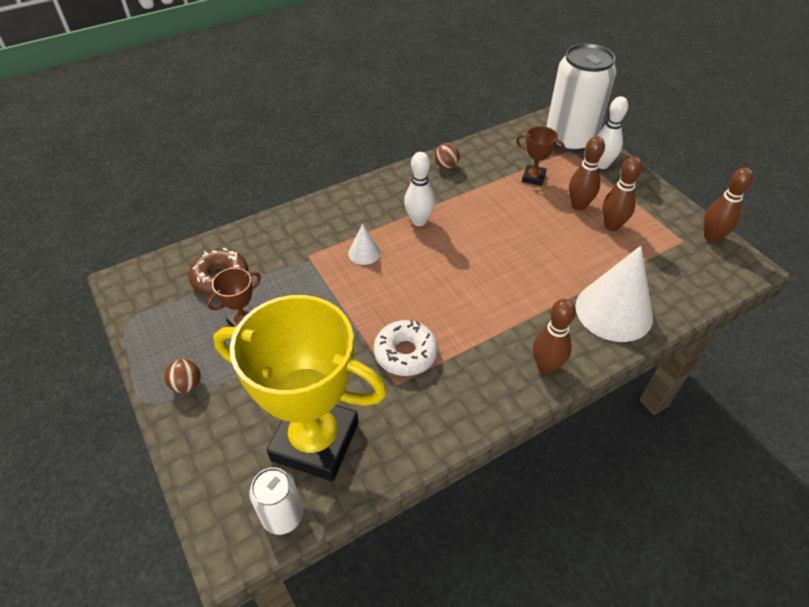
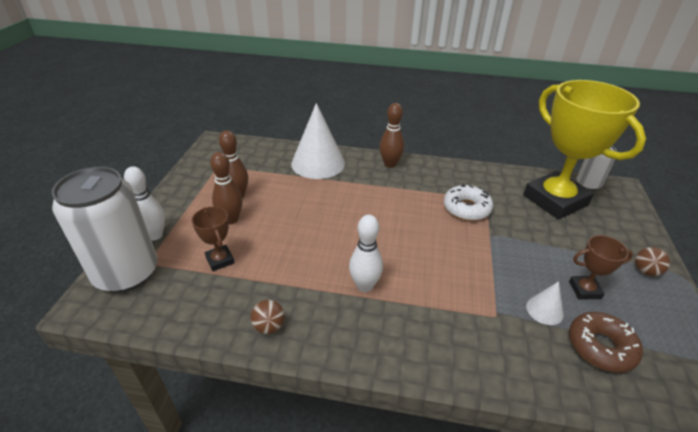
camera: 140 degrees left, 10 degrees down
white cone [348,224,381,265] -> white cone moved to [526,281,564,325]
brown bowling pin [704,167,754,242] -> none

